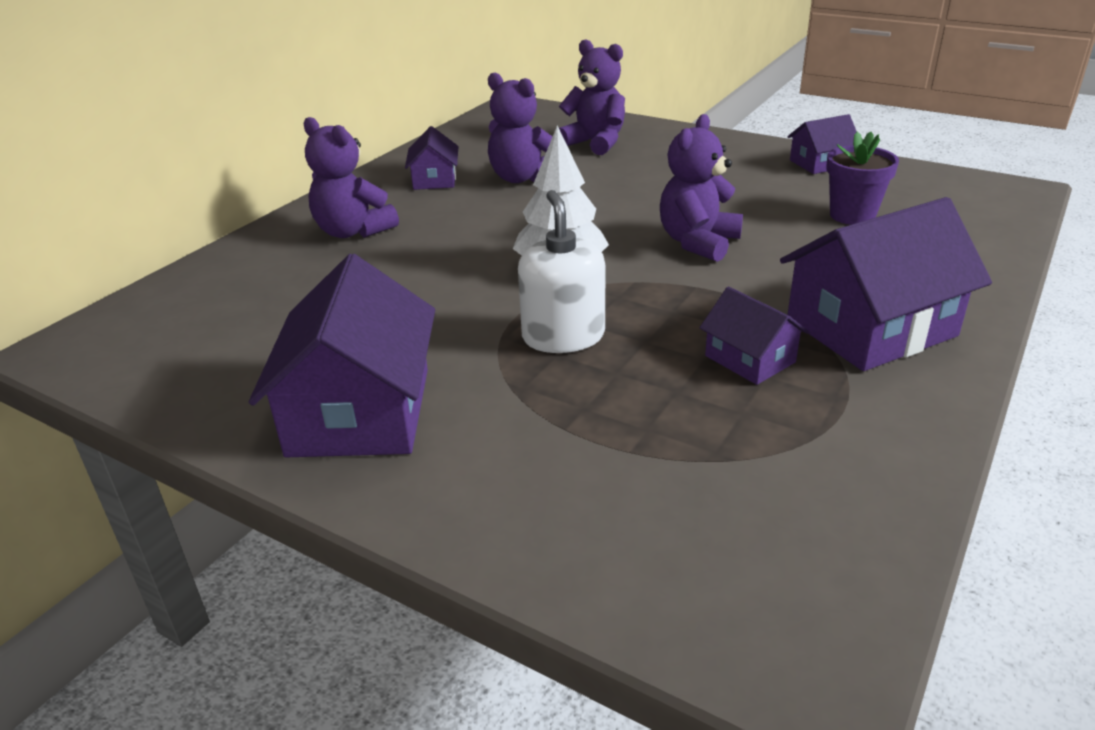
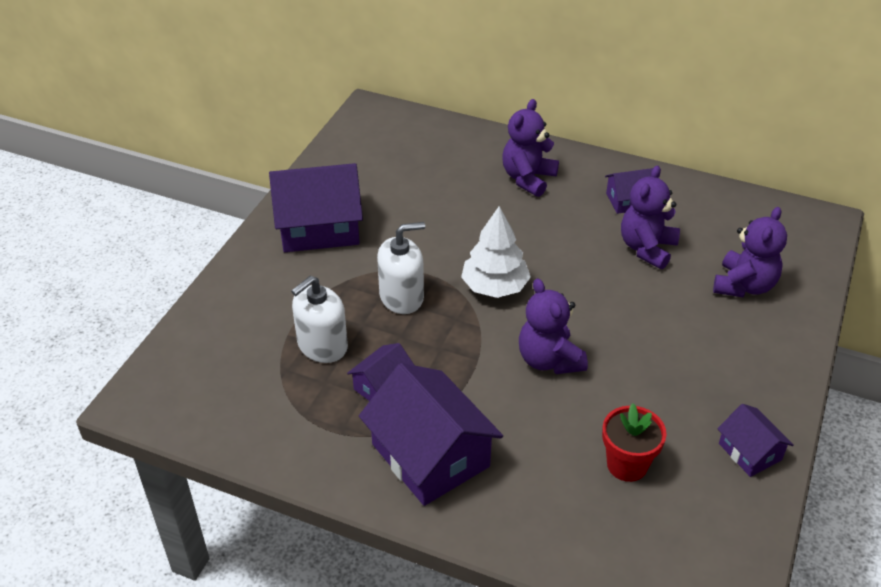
camera: 80 degrees right, 10 degrees up
purple teddy bear [660,114,743,262] -> purple teddy bear turned 135 degrees counterclockwise [519,278,588,374]
purple flower pot [826,132,899,225] -> red flower pot [602,403,667,482]
none -> white soap dispenser [291,276,348,363]

